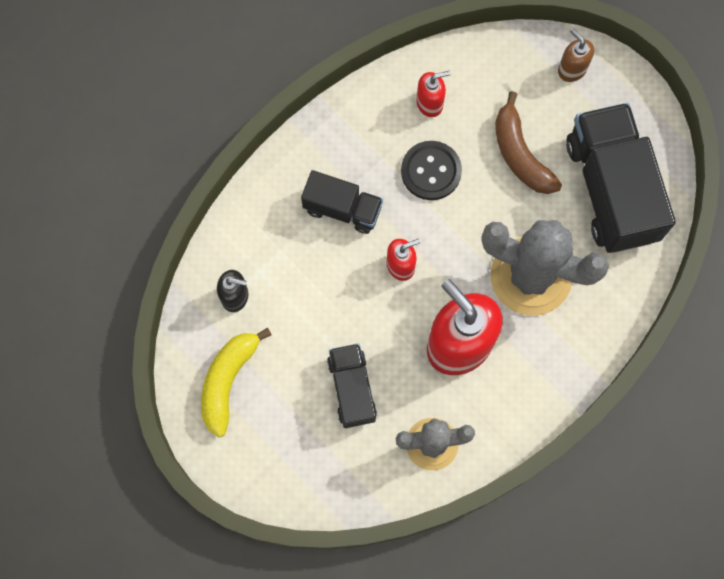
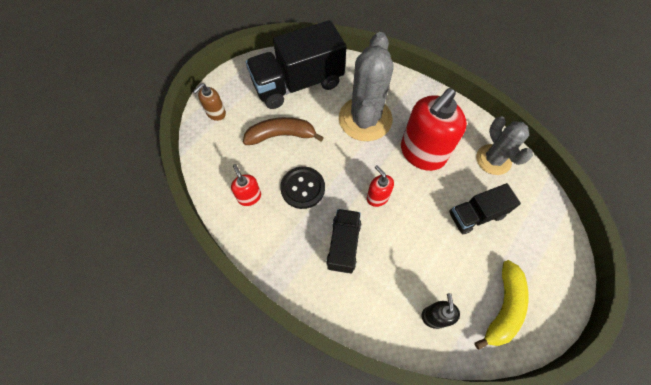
camera: 100 degrees left, 10 degrees down
yellow banana [201,328,272,437] -> yellow banana turned 75 degrees counterclockwise [474,260,528,350]
brown banana [495,91,562,194] -> brown banana turned 150 degrees counterclockwise [243,117,324,145]

